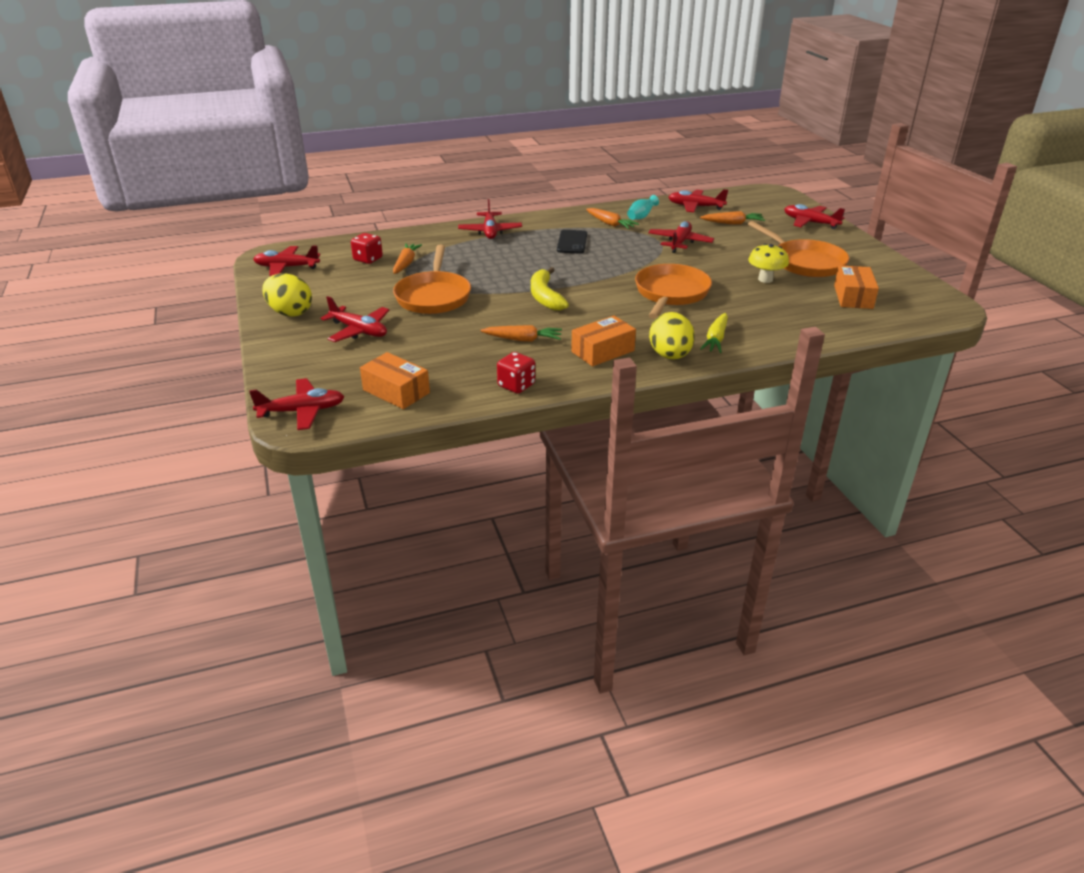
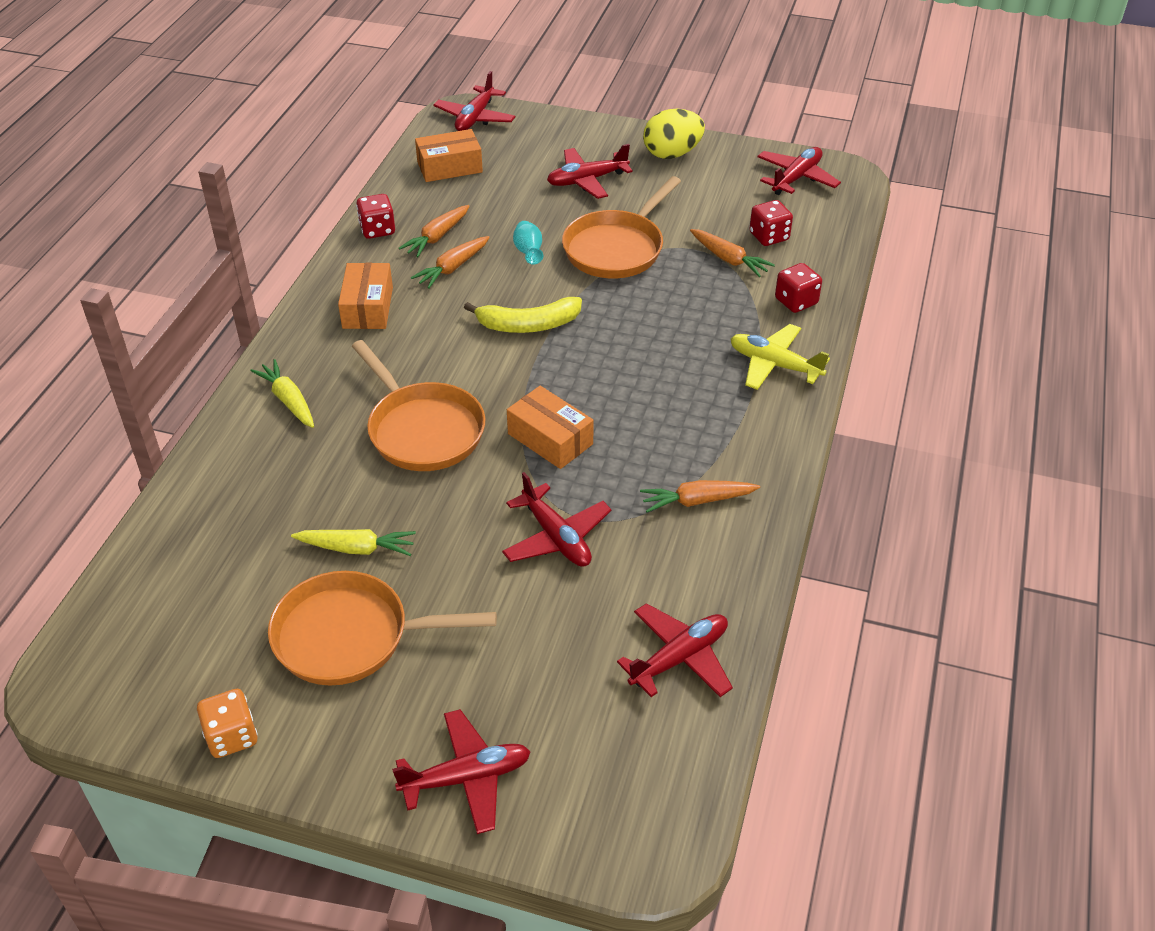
camera: 125 degrees right, 10 degrees up
orange pan [393,245,471,314] -> orange pan turned 90 degrees counterclockwise [562,176,681,278]
red plane [458,199,522,239] -> yellow plane [730,324,830,390]
yellow banana [531,267,569,311] -> yellow banana turned 150 degrees clockwise [464,297,582,333]
black phone [557,230,587,254] -> none
turquoise vase [627,195,659,220] -> turquoise vase moved to [513,221,543,265]
yellow egg [649,312,695,359] -> none
orange carrot [700,211,765,224] -> orange carrot moved to [398,205,469,257]
yellow mushroom [748,244,789,283] -> yellow carrot [291,529,416,556]
orange box [834,265,879,309] -> orange box moved to [507,386,594,469]
none -> orange dice [197,689,258,758]
none -> red dice [775,263,822,313]

